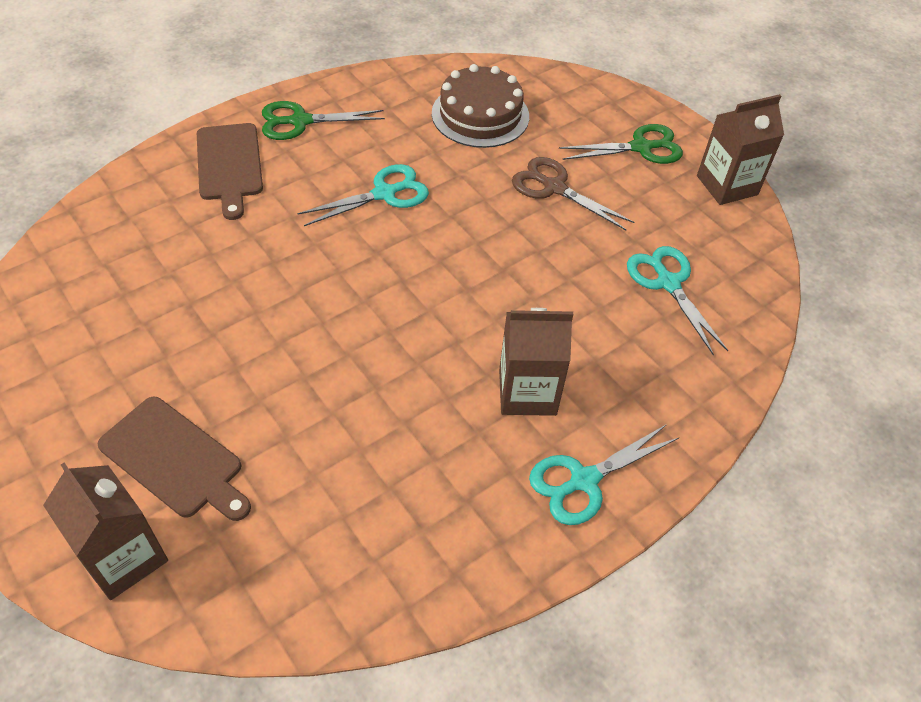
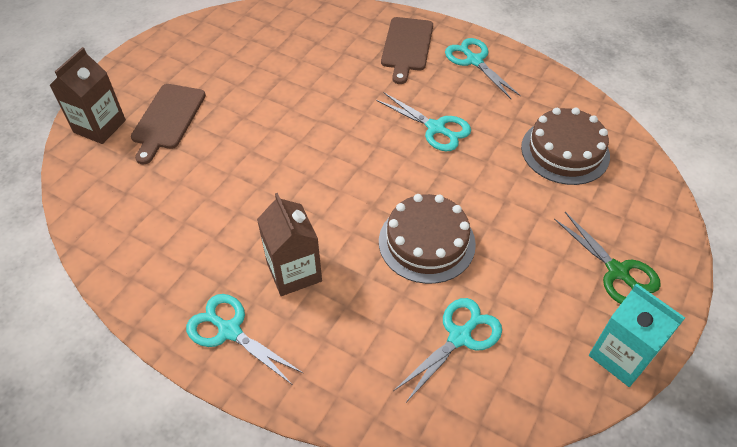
camera: 70 degrees right, 0 degrees up
brown cutting board [197,123,263,220] -> brown cutting board turned 45 degrees counterclockwise [381,17,433,84]
green scissors [262,101,385,140] -> turquoise scissors [445,38,521,99]
brown scissors [512,157,634,230] -> none
brown carton [697,94,784,205] -> turquoise carton [589,283,685,387]
none -> brown cake [379,194,476,284]

